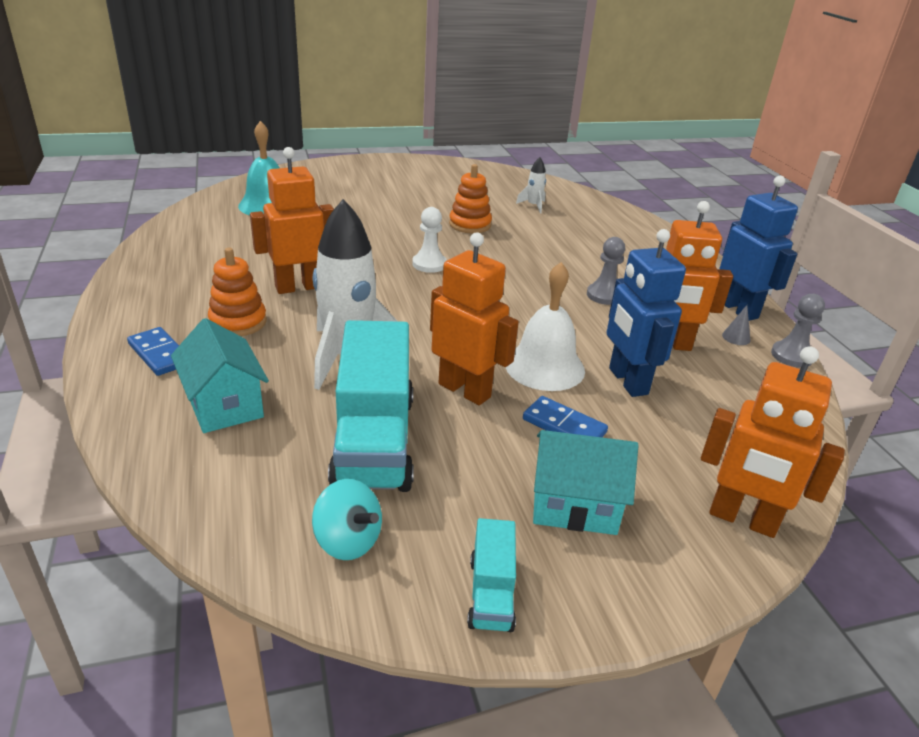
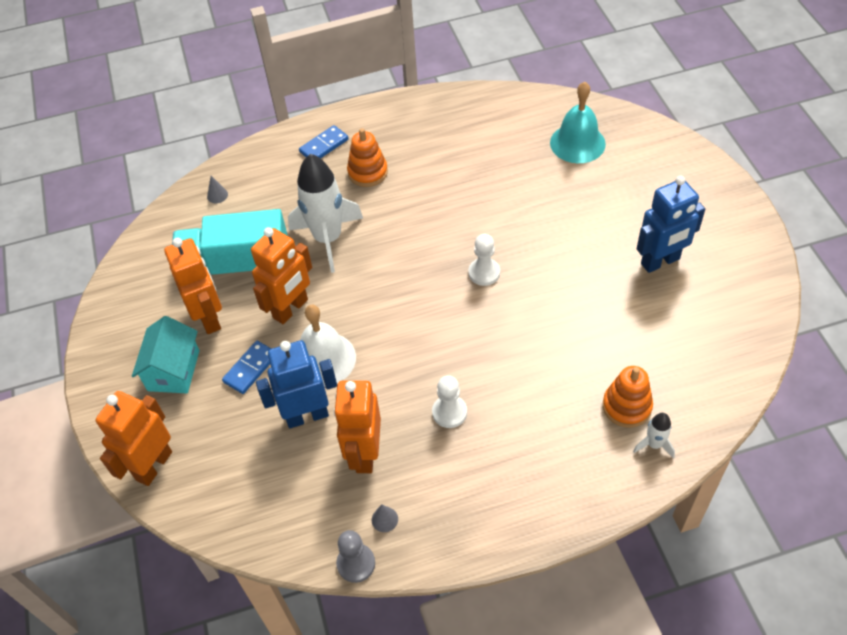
camera: 95 degrees right, 20 degrees up
turquoise house [171,318,269,433] -> none
orange robot [250,147,334,294] -> orange robot moved to [164,238,222,334]
turquoise spinning top [312,479,382,560] -> none
orange stacking toy [449,164,492,233] -> orange stacking toy moved to [603,366,653,428]
turquoise truck [467,518,516,632] -> none
white rocket [516,157,546,213] -> white rocket moved to [633,413,675,458]
grey pawn [587,237,625,305] -> white pawn [432,375,467,428]
blue robot [719,176,798,321] -> blue robot moved to [637,176,705,273]
none -> grey cone [207,176,228,203]

